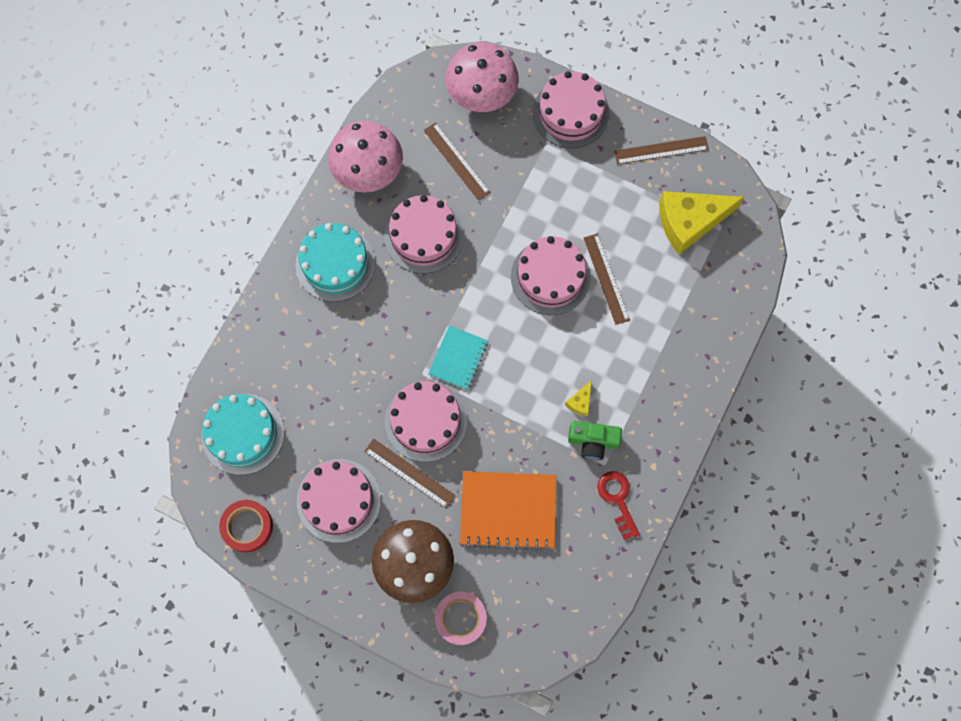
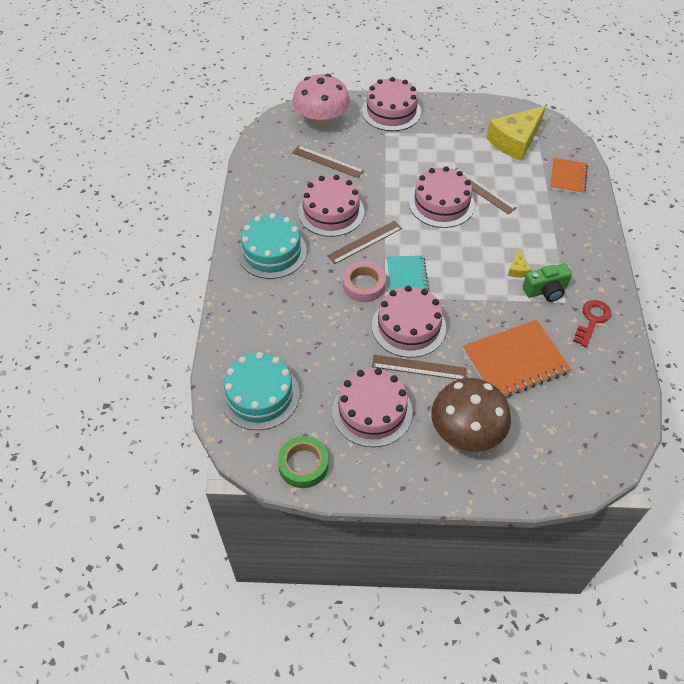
camera: 25 degrees left, 20 degrees down
red tape [219,500,273,552] -> green tape [278,436,329,488]
pink mushroom [328,121,403,193] -> none
pink tape [435,592,487,645] -> pink tape moved to [343,261,386,302]
red key [597,471,640,540] -> red key turned 75 degrees clockwise [573,300,612,347]
brown ruler [614,136,709,164] -> brown ruler moved to [327,221,402,264]
none -> orange notebook [550,158,588,194]

